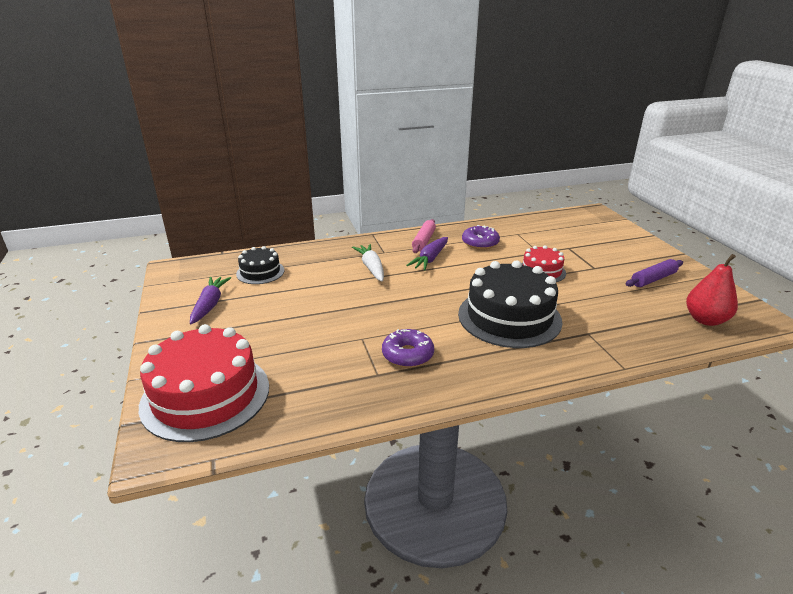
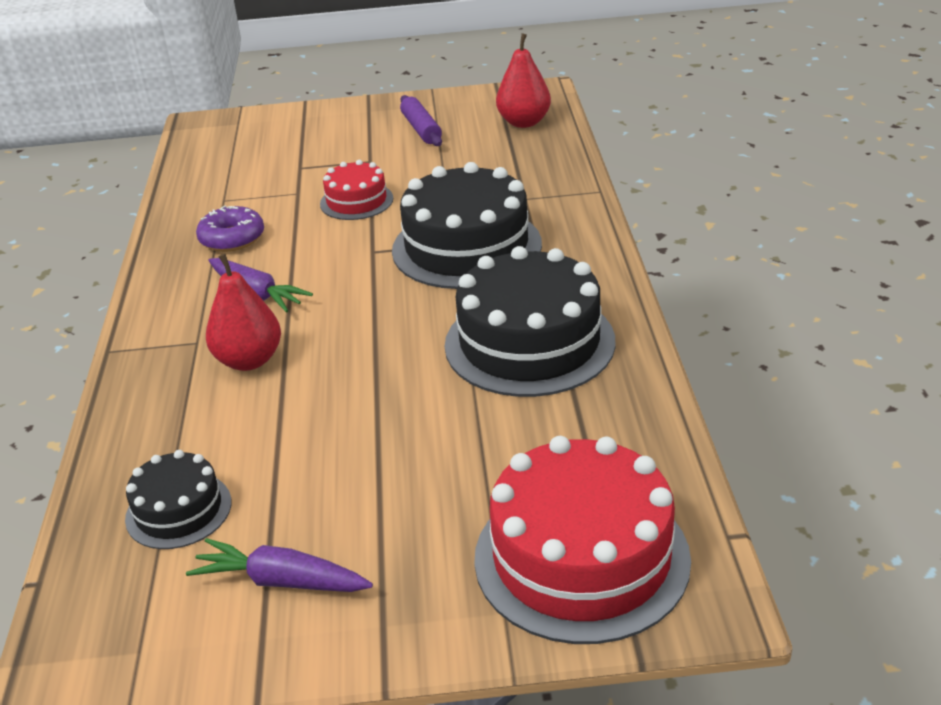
camera: 75 degrees left, 5 degrees up
white carrot [352,244,384,281] -> red pear [206,254,281,371]
purple donut [382,329,434,368] -> black cake [445,246,616,397]
pink rolling pin [412,219,436,253] -> none

